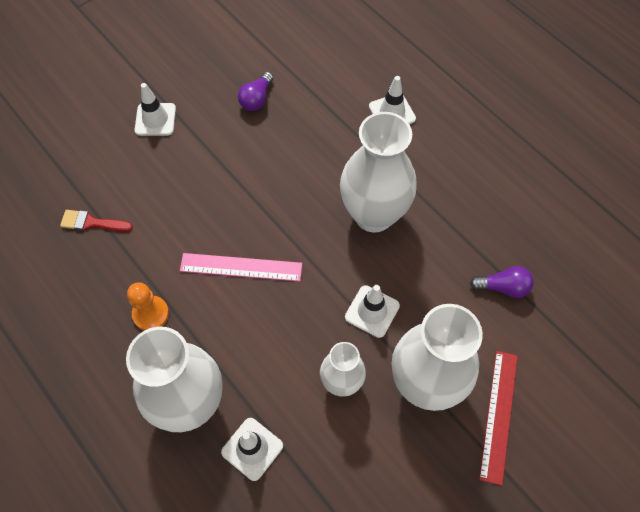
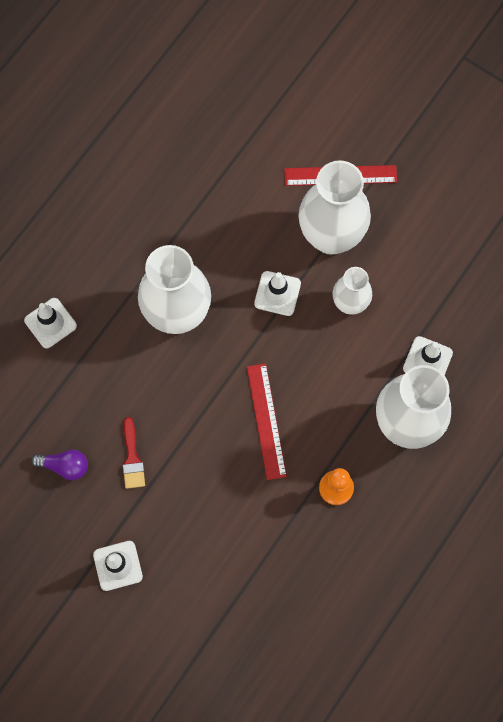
camera: 105 degrees left, 10 degrees up
red brush [60,210,133,232] -> red brush moved to [123,417,145,489]
pink ruler [180,253,302,281] -> red ruler [247,363,287,480]
purple light bulb [470,266,534,298] -> none

